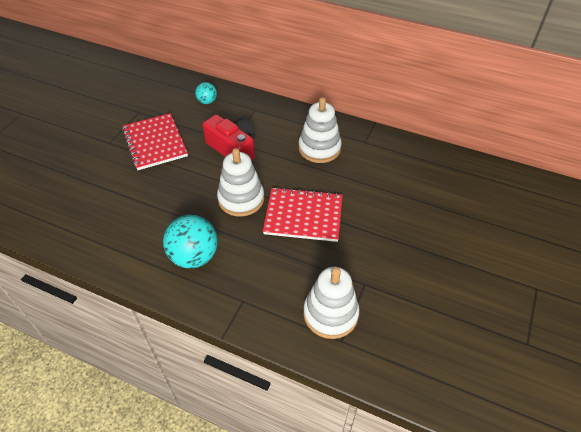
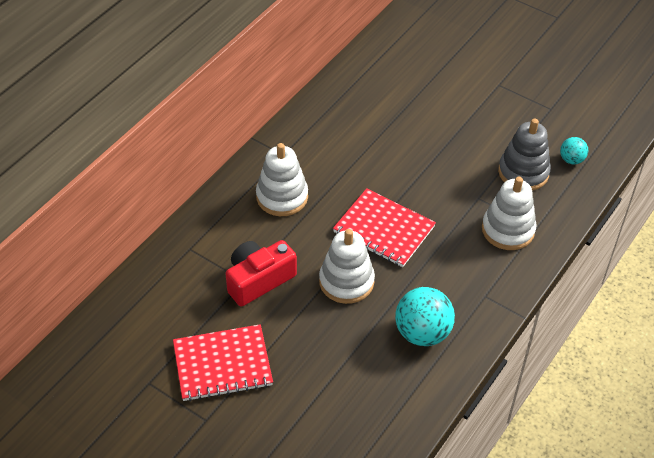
camera: 80 degrees left, 0 degrees up
turquoise ball [195,82,217,104] -> turquoise ball moved to [560,137,588,165]
red notebook [263,187,343,242] -> red notebook turned 75 degrees counterclockwise [333,188,436,267]
none -> grey stacking toy [498,118,551,191]

